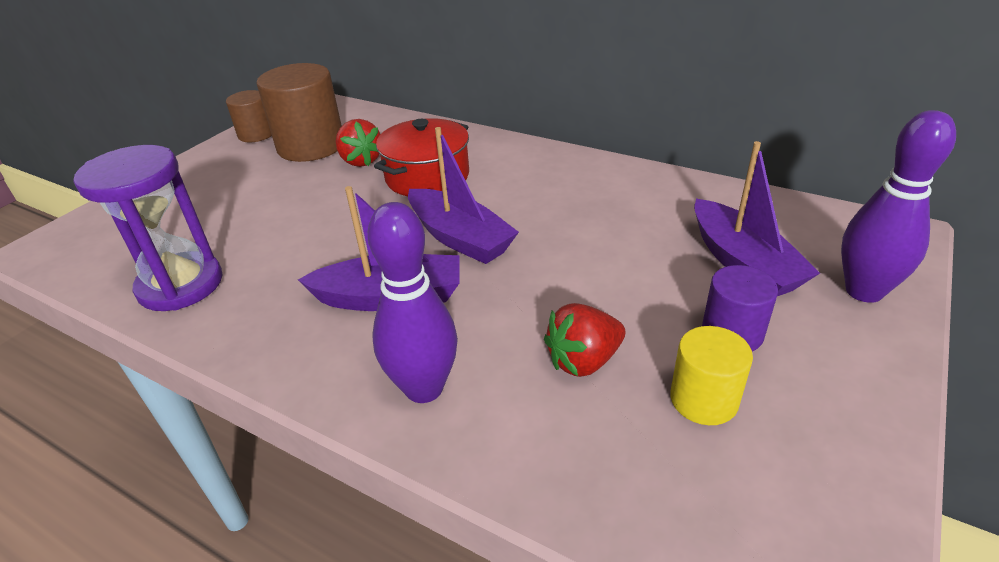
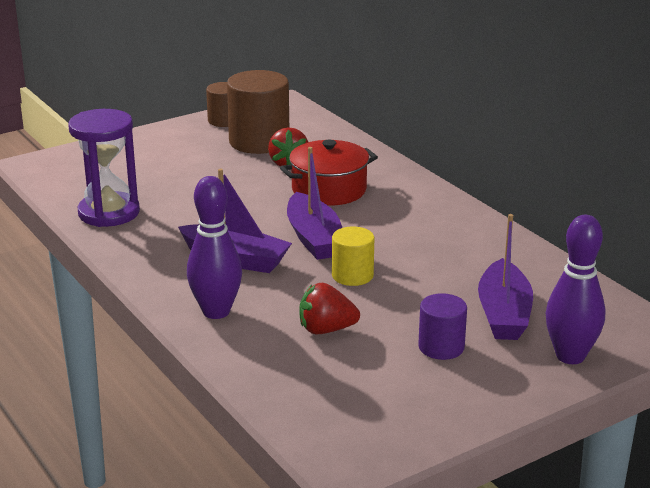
camera: 25 degrees right, 10 degrees down
yellow cylinder [670,326,753,425] -> yellow cylinder moved to [332,227,374,286]

